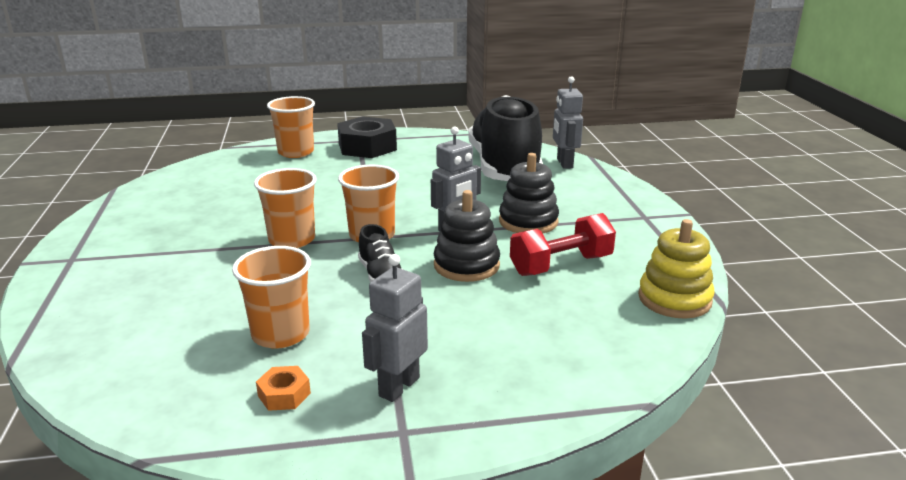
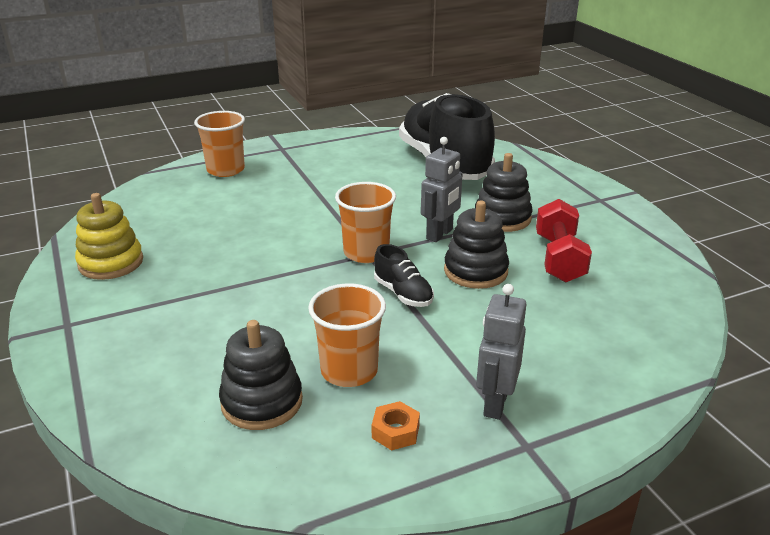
camera: 15 degrees left, 5 degrees up
orange cup [254,168,317,248] -> none
black nut [337,116,397,158] -> none
red dumbbell [510,213,616,276] -> red dumbbell turned 45 degrees counterclockwise [536,199,592,283]
grey robot [553,76,583,169] -> none
yellow stacking toy [638,219,715,319] -> yellow stacking toy moved to [75,193,143,280]
none -> black stacking toy [219,320,303,430]

